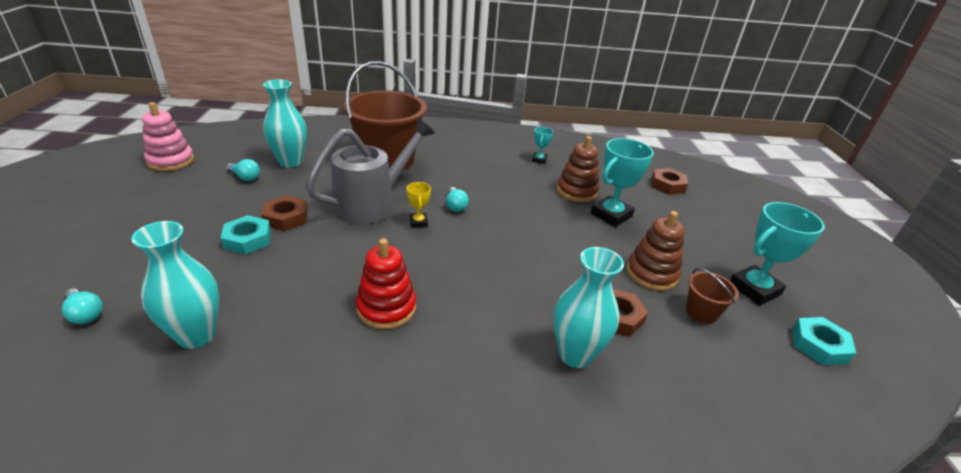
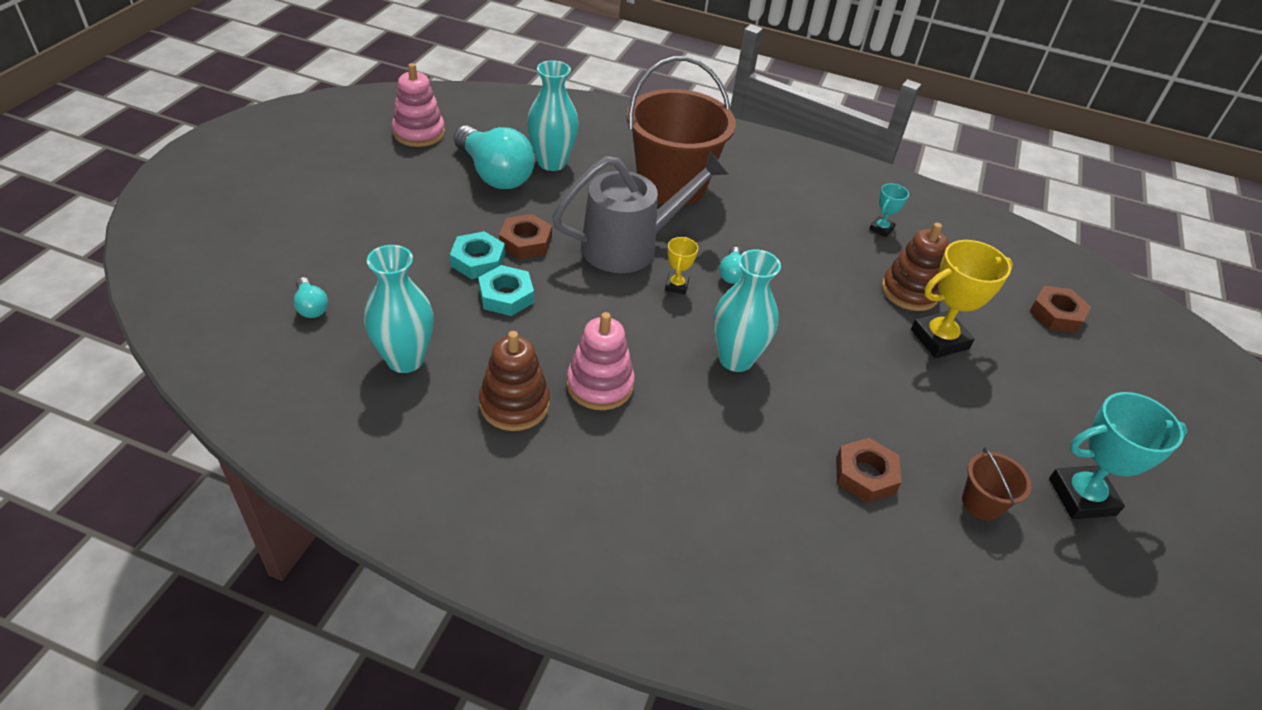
camera: 20 degrees right, 10 degrees up
turquoise light bulb [226,159,260,181] -> turquoise light bulb [454,126,535,189], size x2.21
red stacking toy [356,238,416,329] -> pink stacking toy [567,312,635,410]
turquoise vase [554,247,624,368] -> turquoise vase moved to [713,249,781,372]
turquoise trophy [591,138,654,227] -> yellow trophy [911,240,1013,358]
brown stacking toy [627,211,685,291] -> brown stacking toy moved to [479,331,550,431]
turquoise nut [792,317,856,365] -> turquoise nut moved to [478,265,534,316]

